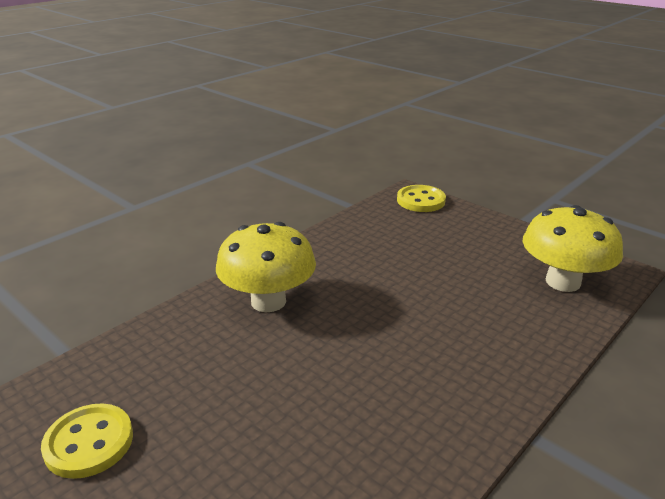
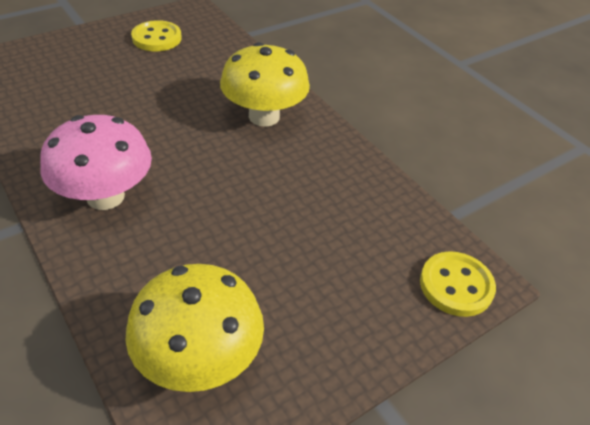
camera: 100 degrees right, 15 degrees up
none -> pink mushroom [40,115,152,210]

